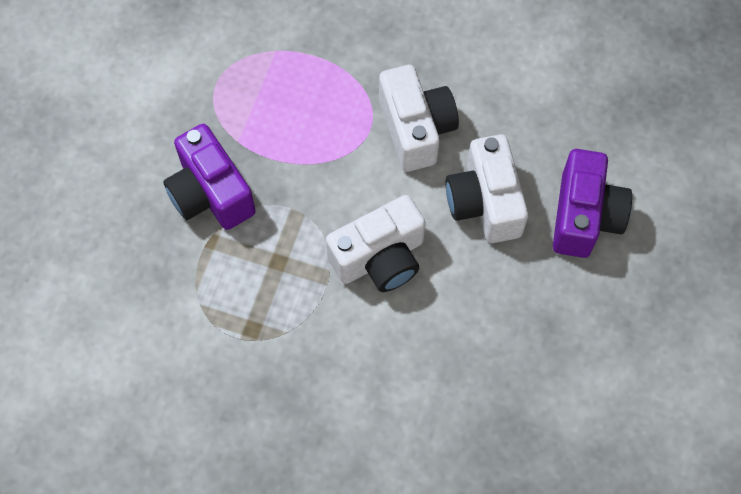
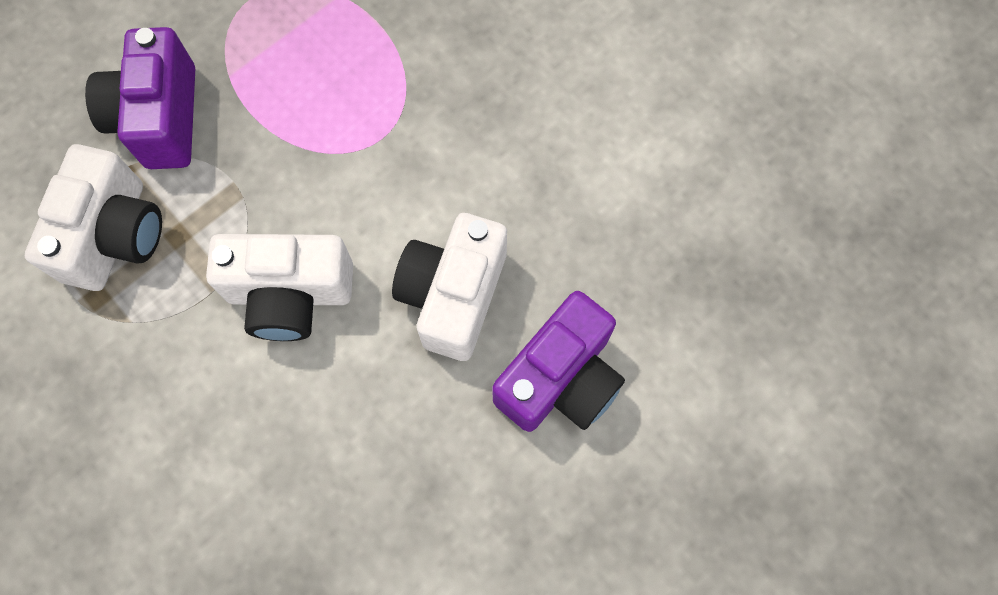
camera: 30 degrees right, 5 degrees up
white camera [379,65,459,172] -> white camera moved to [25,144,162,291]

